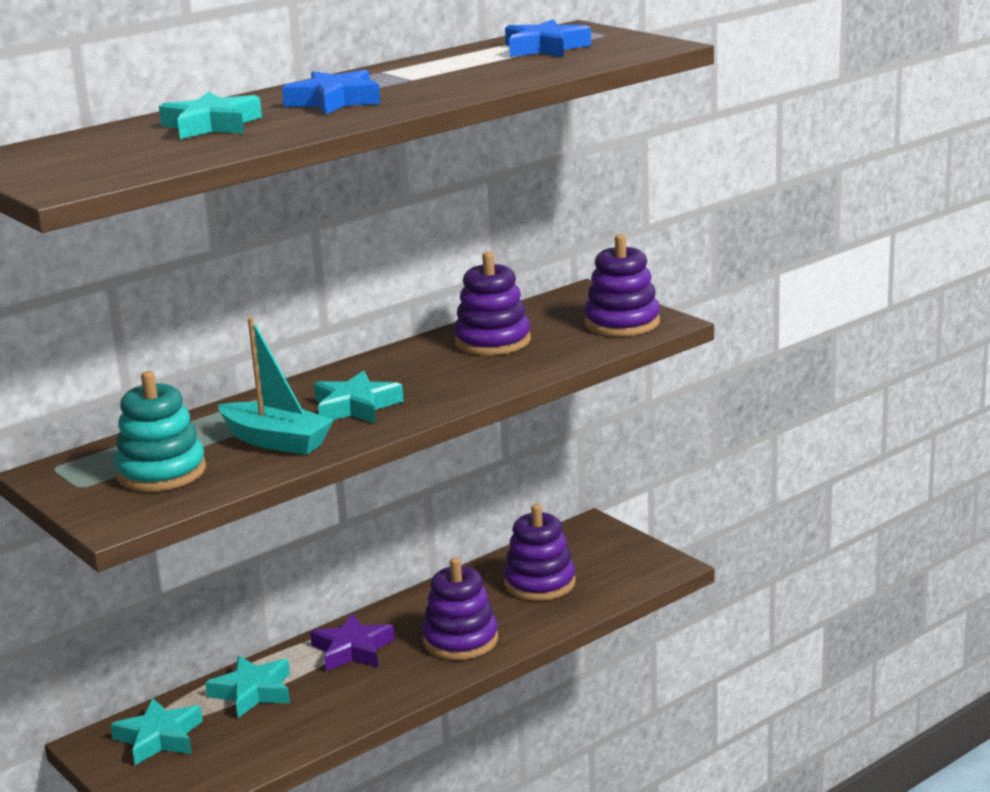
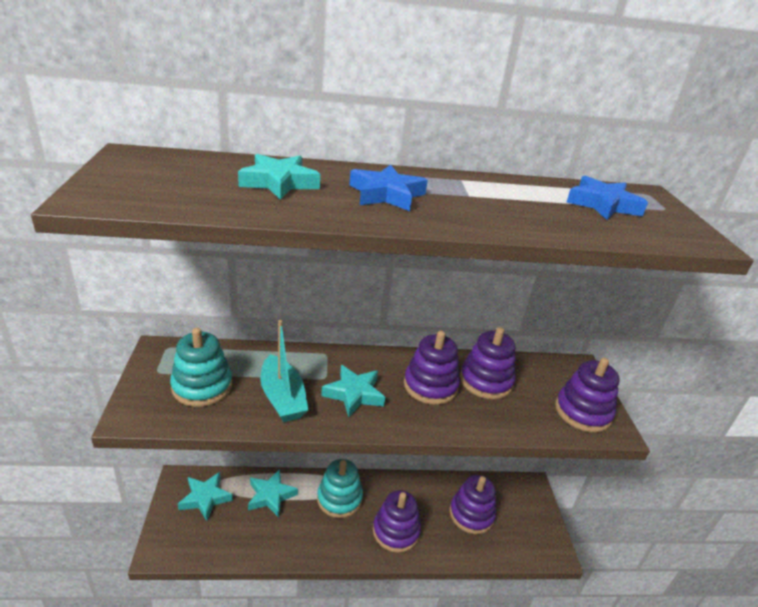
camera: 30 degrees right, 10 degrees up
purple star [310,613,395,671] -> turquoise stacking toy [317,459,363,518]
none -> purple stacking toy [404,331,460,405]

